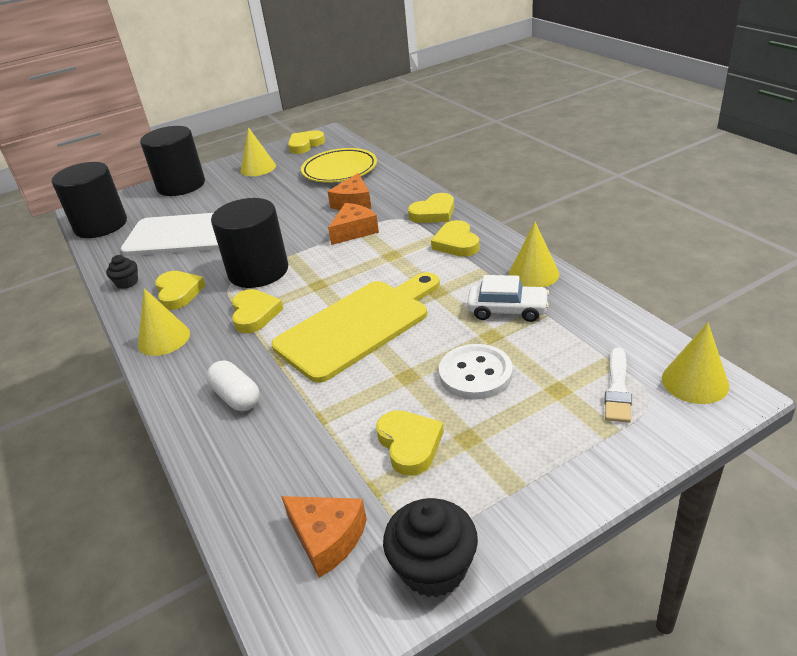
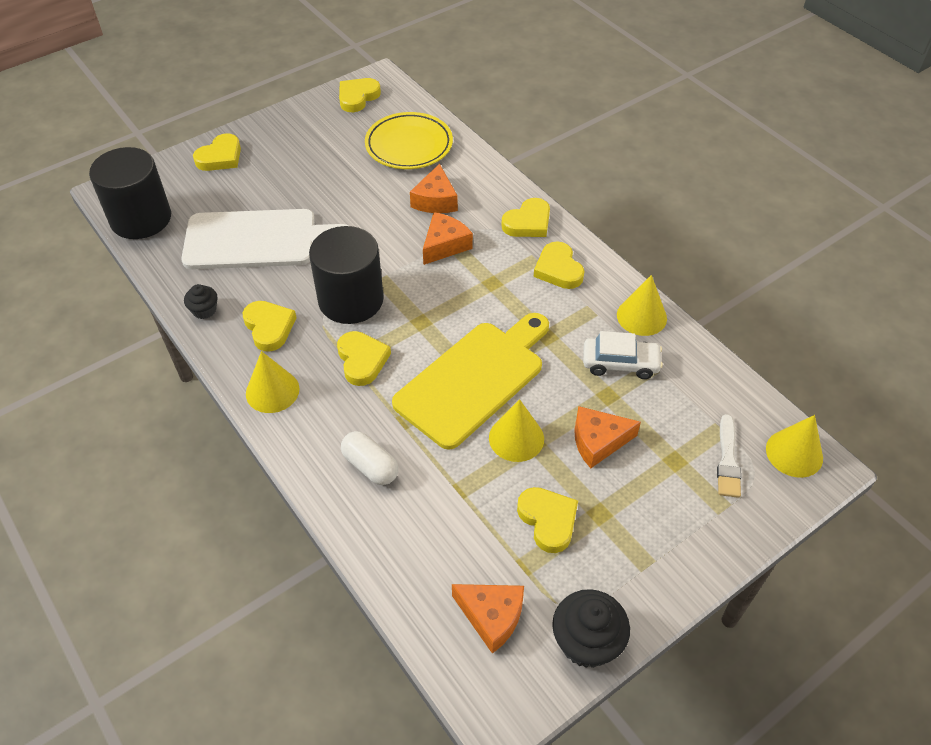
camera: 10 degrees left, 15 degrees up
black cylinder [140,126,205,196] -> yellow heart [193,133,241,171]
yellow cone [241,127,276,176] -> yellow cone moved to [489,399,544,462]
white button [439,344,513,400] -> orange cheese [574,406,641,468]

